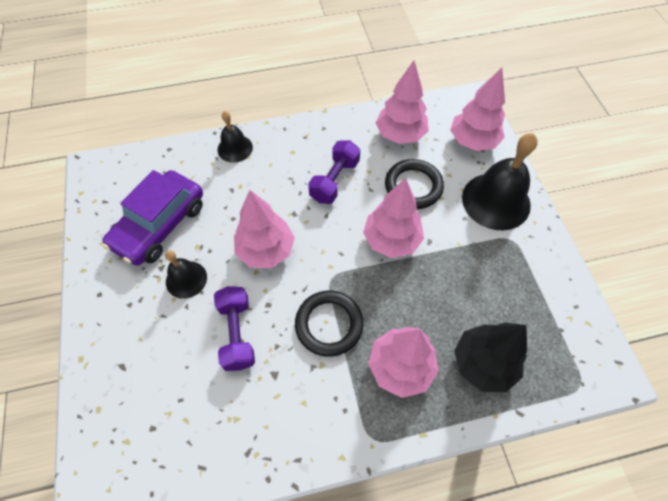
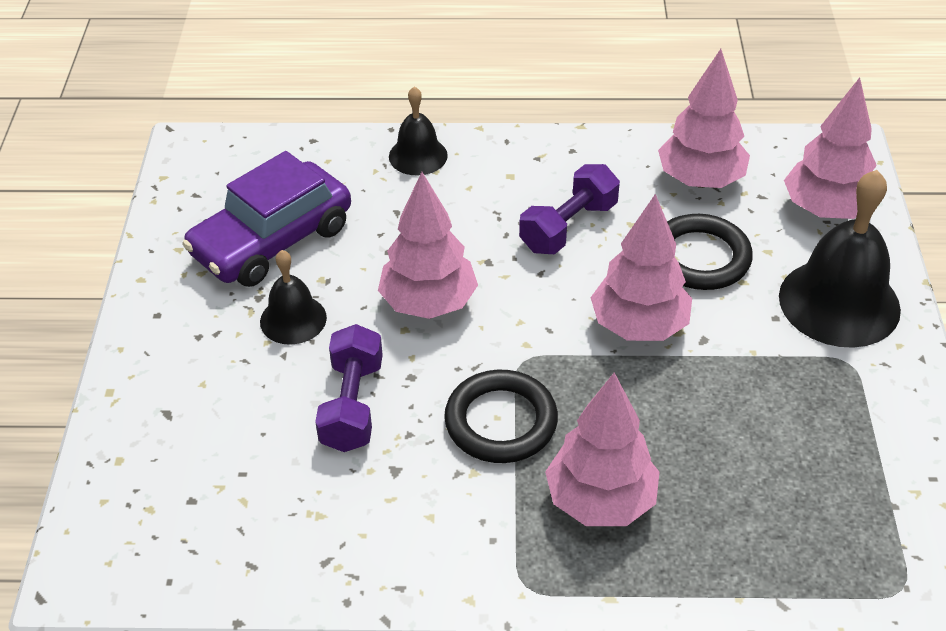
camera: 15 degrees right, 15 degrees down
black tree [454,322,527,392] -> none

